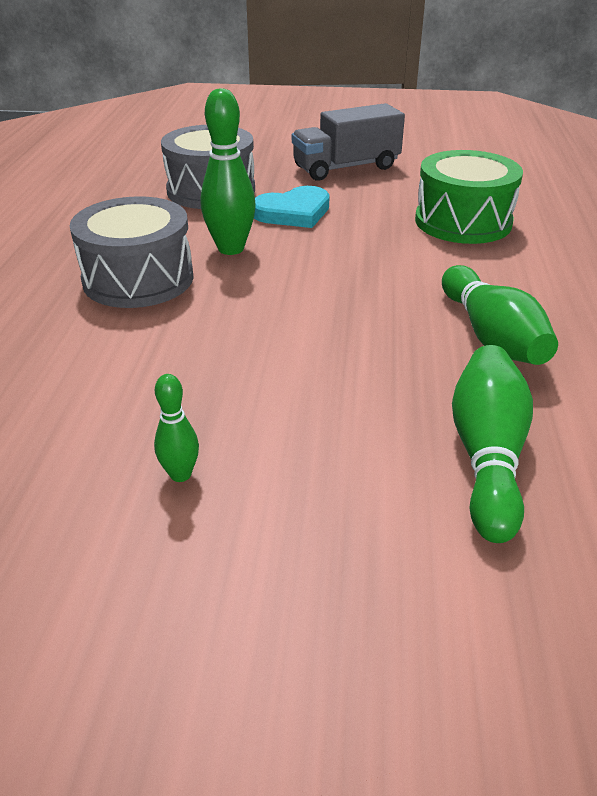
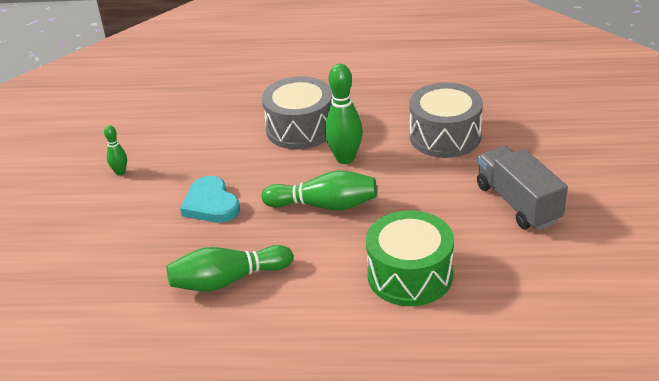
camera: 90 degrees right, 0 degrees up
turquoise heart [254,186,330,228] -> turquoise heart moved to [180,176,240,223]
green bowling pin [452,345,533,543] -> green bowling pin moved to [262,170,377,211]

